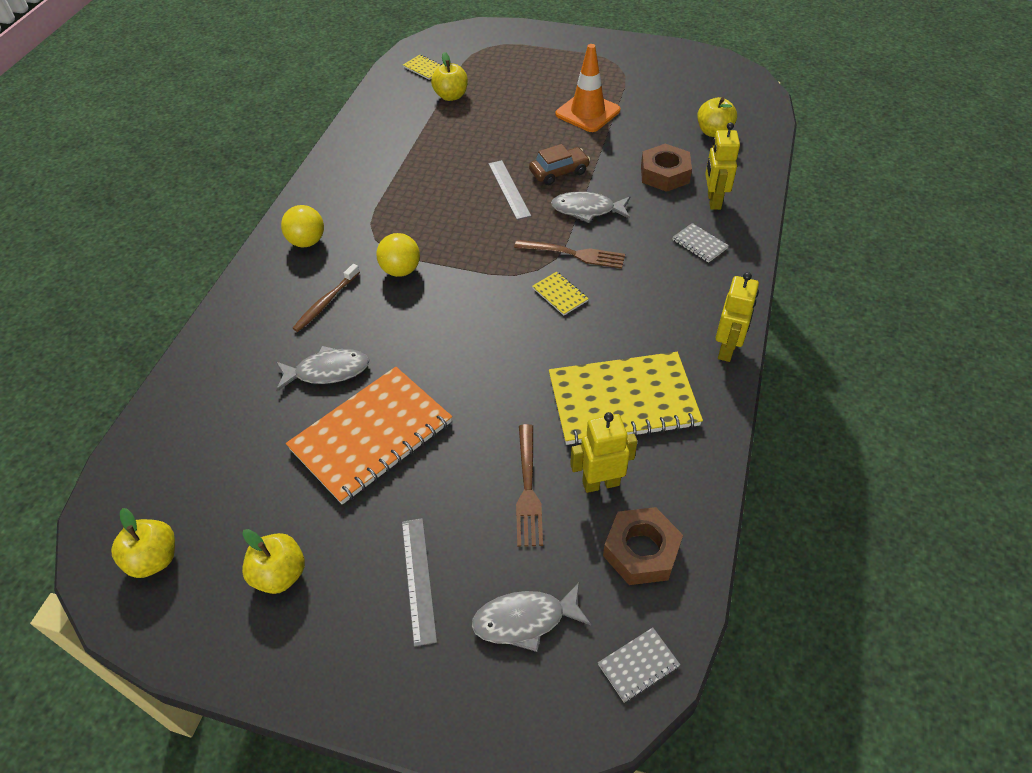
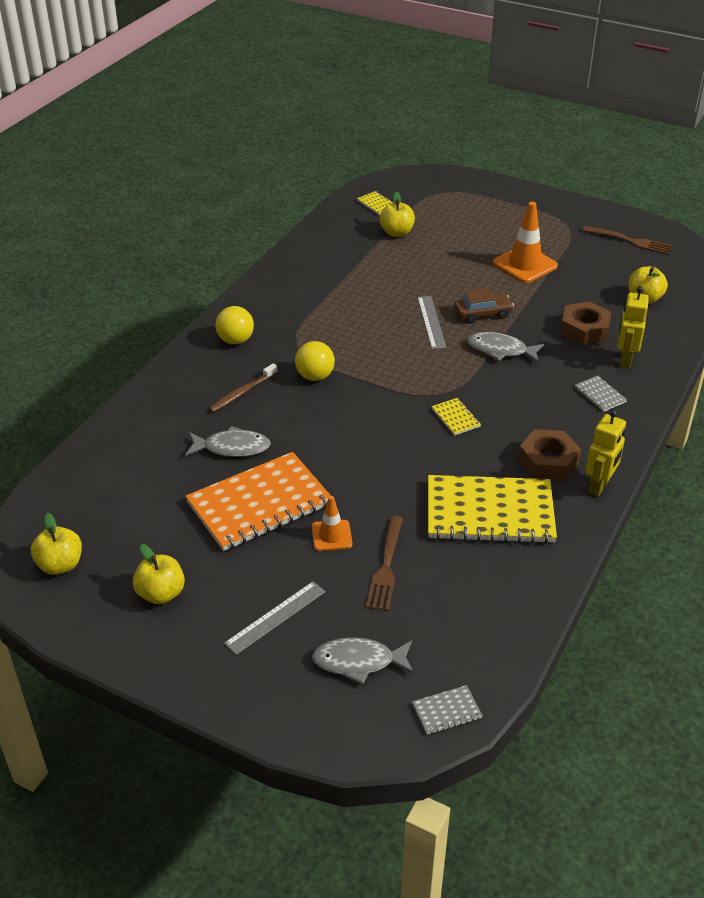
camera: 10 degrees right, 10 degrees down
grey ruler [402,518,437,647] -> grey ruler turned 45 degrees clockwise [224,581,325,655]
brown fork [514,240,625,269] -> brown fork moved to [582,226,672,255]
yellow robot [570,412,638,493] -> none
brown nut [603,507,683,585] -> brown nut moved to [518,429,581,480]
none -> orange traffic cone [312,496,352,551]

